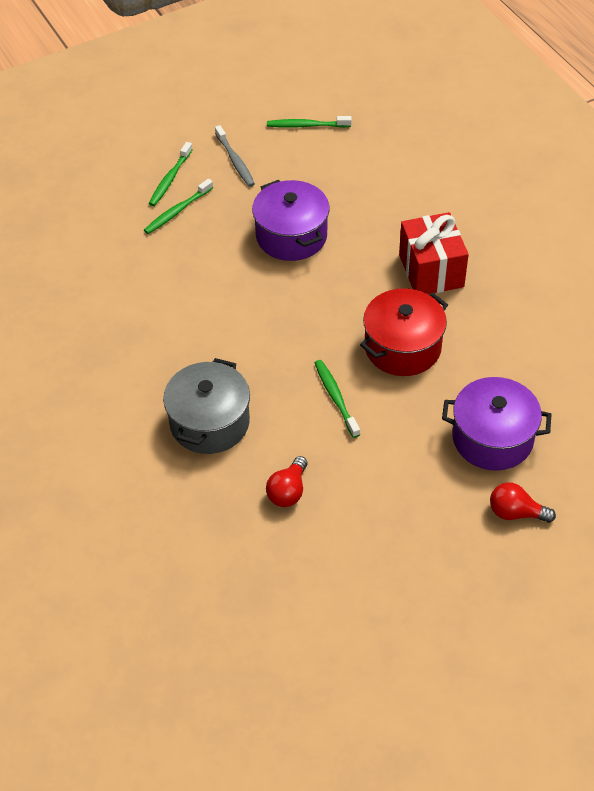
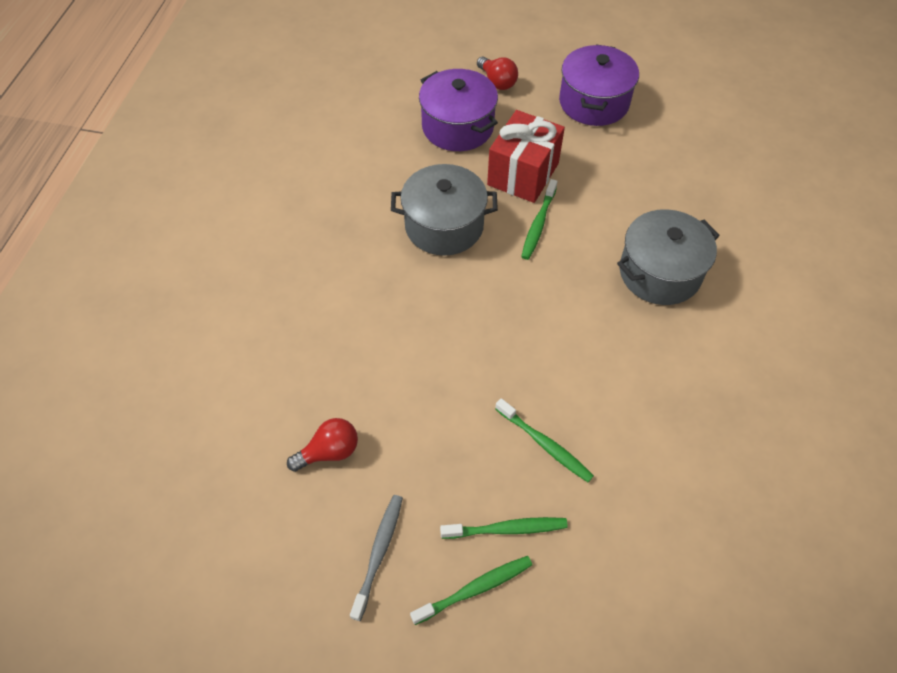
camera: 140 degrees left, 5 degrees up
purple pot [252,180,329,261] -> purple pot moved to [559,44,639,126]
red light bulb [266,456,308,507] -> red light bulb moved to [287,418,358,472]
green toothbrush [267,116,352,128] -> green toothbrush moved to [495,398,594,482]
red pot [360,288,448,376] -> grey pot [391,164,498,256]
red gift [399,212,469,294] -> red gift moved to [487,110,565,203]

